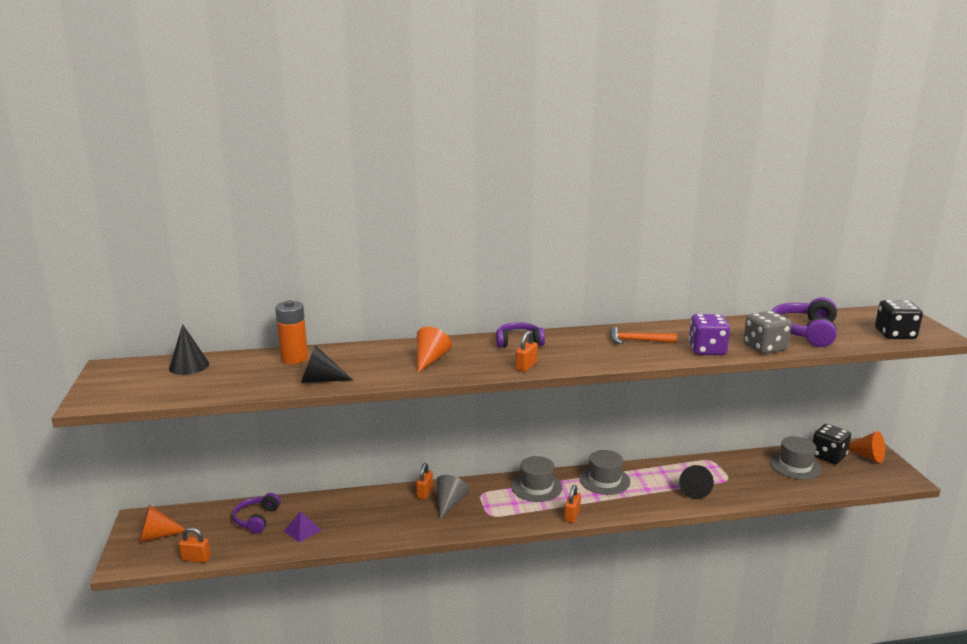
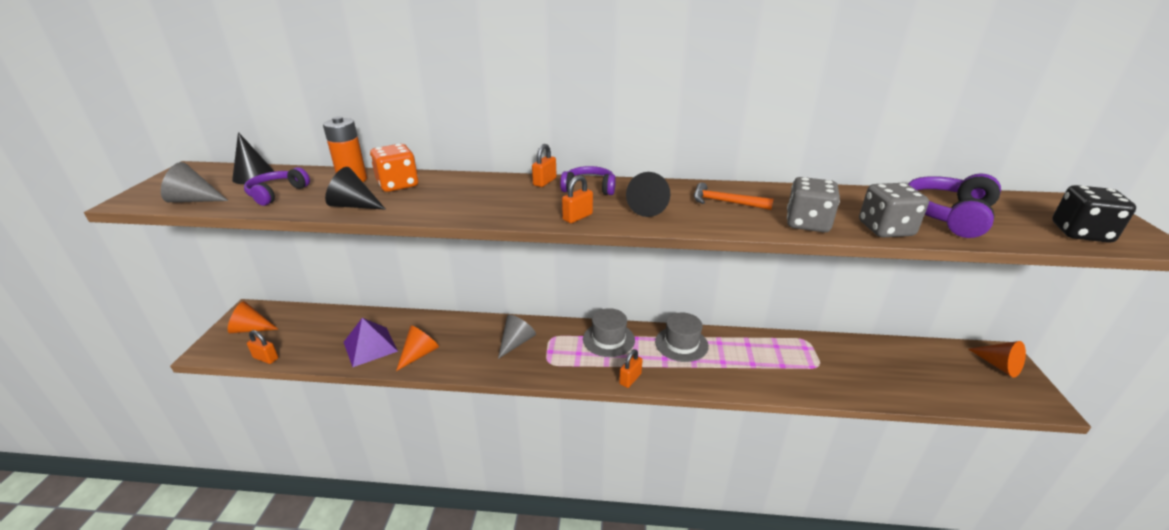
camera: 15 degrees right, 10 degrees up
purple headphones [232,493,281,534] -> purple headphones moved to [244,167,310,206]
purple pyramid [284,511,321,543] -> purple pyramid [344,318,398,367], size x1.67
orange padlock [416,463,433,500] -> orange padlock moved to [532,144,557,187]
orange cone [417,327,452,373] -> orange cone moved to [396,326,439,371]
black cone [679,465,714,499] -> black cone moved to [626,172,670,217]
purple dice [689,314,730,355] -> grey dice [787,177,840,232]
grey hat [770,436,822,479] -> none
black dice [813,424,851,464] -> none
none -> grey cone [161,162,228,202]
none -> orange dice [370,144,418,192]

